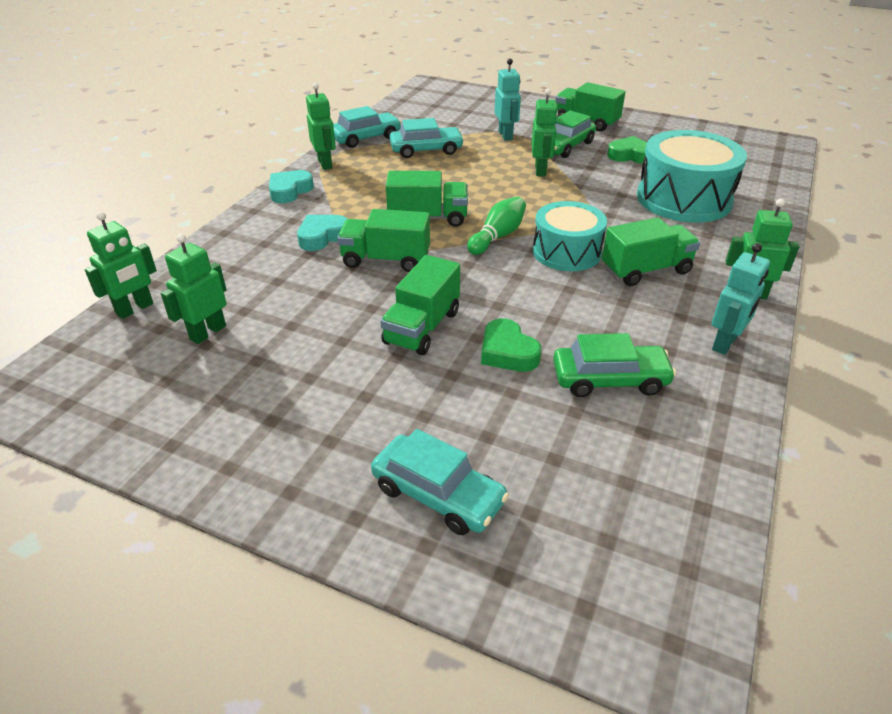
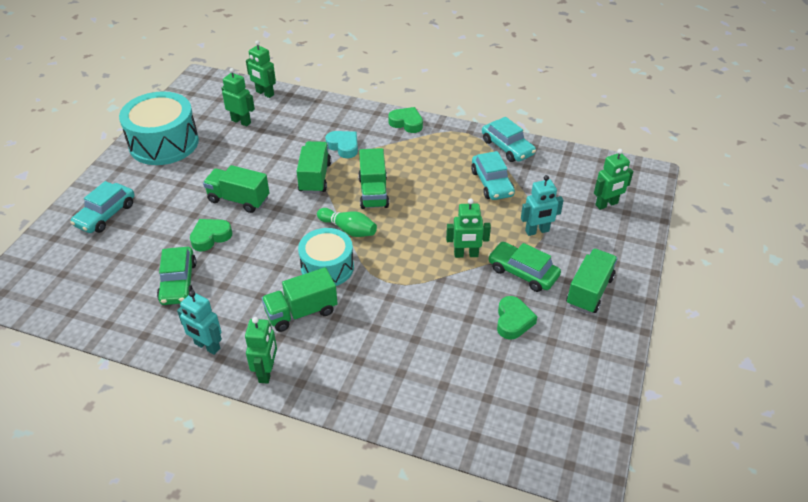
camera: 85 degrees right, 5 degrees up
turquoise heart [269,170,314,203] -> green heart [388,107,423,133]
green robot [306,83,336,170] -> green robot moved to [594,149,633,210]
green truck [602,217,700,286] -> green truck turned 90 degrees clockwise [262,267,338,332]
turquoise drum [637,130,747,223] -> turquoise drum moved to [119,91,199,165]

